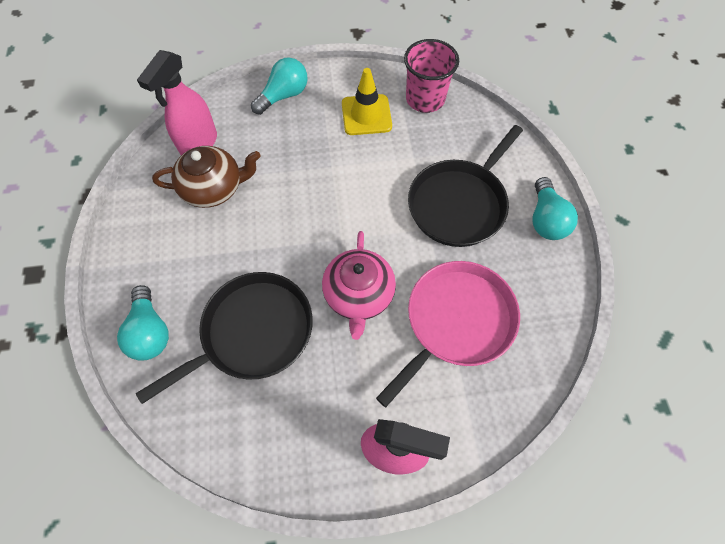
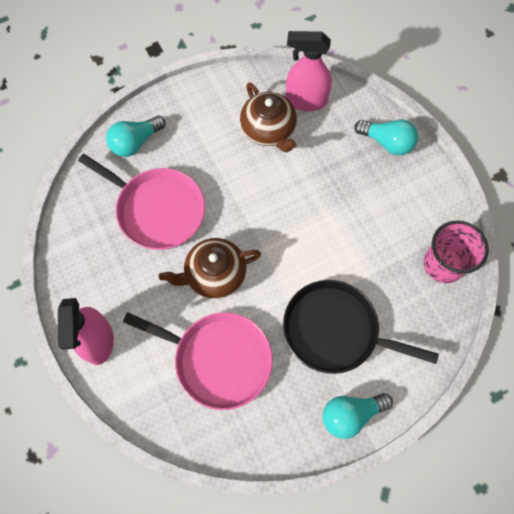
camera: 70 degrees right, 5 degrees up
black pan [136,272,313,404] -> pink pan [78,154,205,250]
pink teapot [322,231,396,340] -> brown teapot [159,238,261,299]
yellow traffic cone [342,68,392,135] -> none

